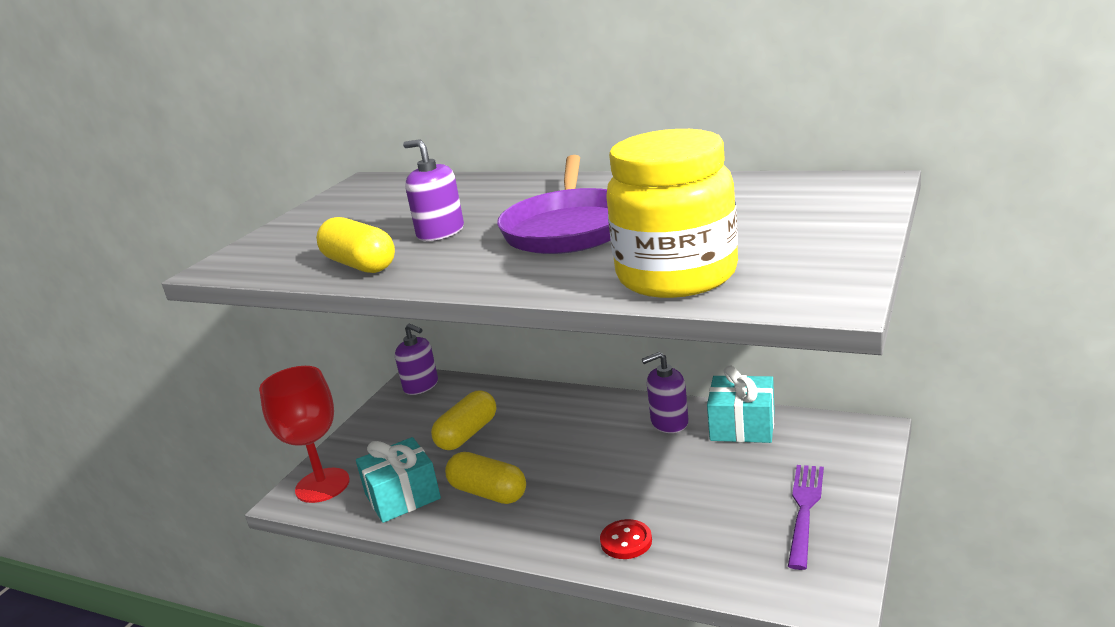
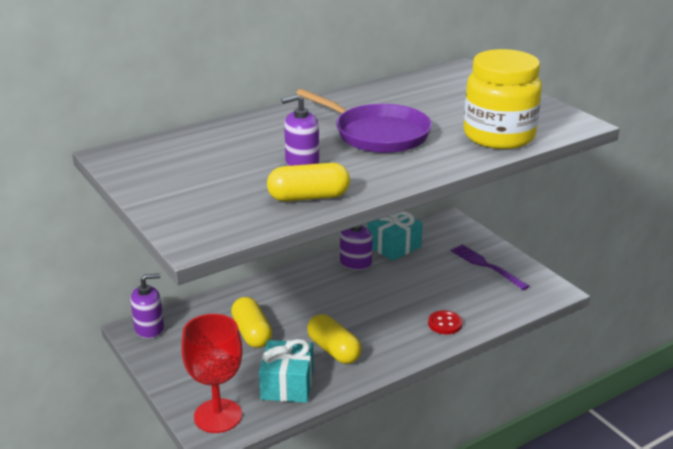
camera: 60 degrees left, 5 degrees up
yellow capsule [445,452,526,504] -> yellow capsule turned 75 degrees clockwise [307,314,362,364]

